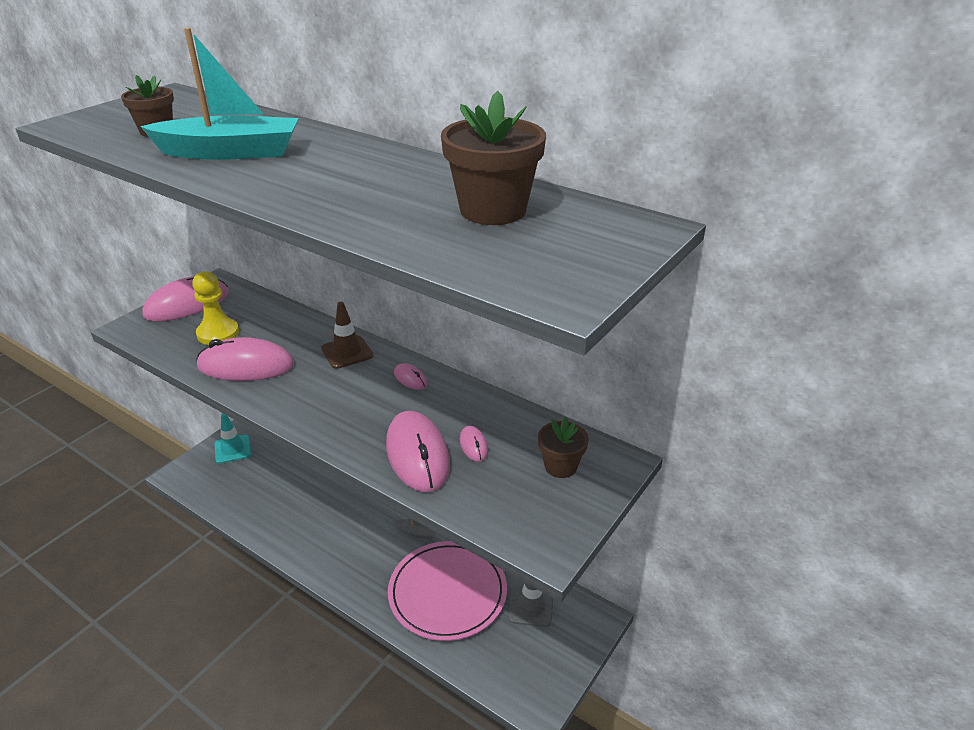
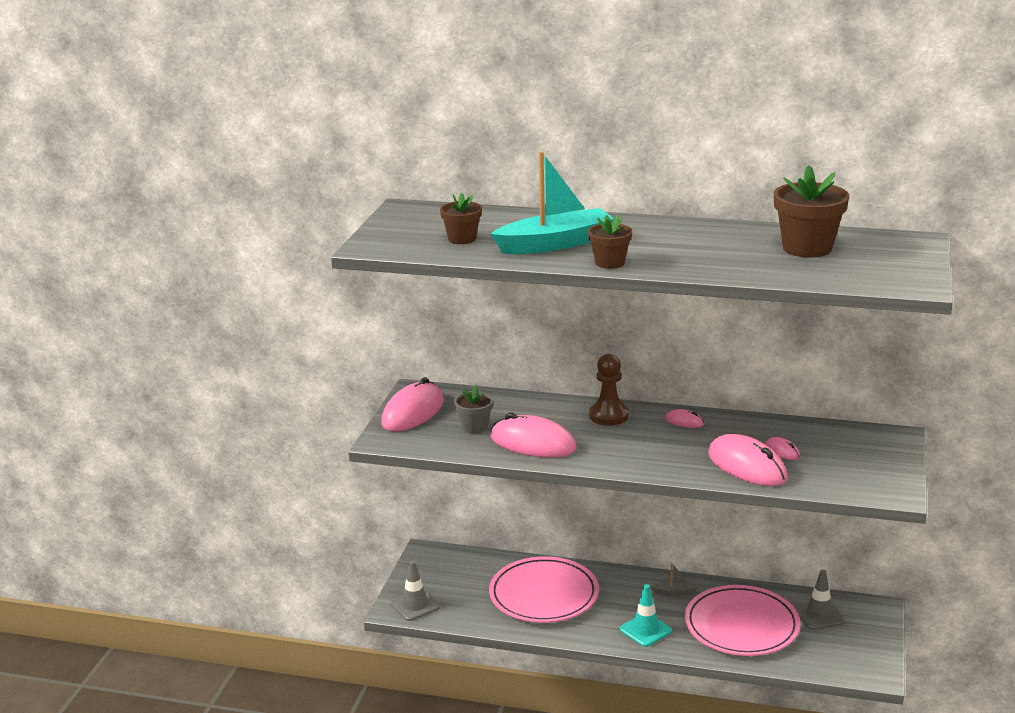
camera: 20 degrees left, 10 degrees down
yellow pawn [192,271,239,345] -> grey flower pot [454,385,493,433]
pink mouse [196,337,294,381] -> pink mouse turned 45 degrees clockwise [490,412,577,458]
turquoise traffic cone [214,413,251,464] -> turquoise traffic cone moved to [620,584,672,647]
brown traffic cone [321,302,373,369] -> brown pawn [589,354,629,425]
brown flower pot [538,417,589,478] -> brown flower pot moved to [588,215,632,269]
none -> grey traffic cone [391,561,440,621]
none -> pink plate [489,556,599,623]

